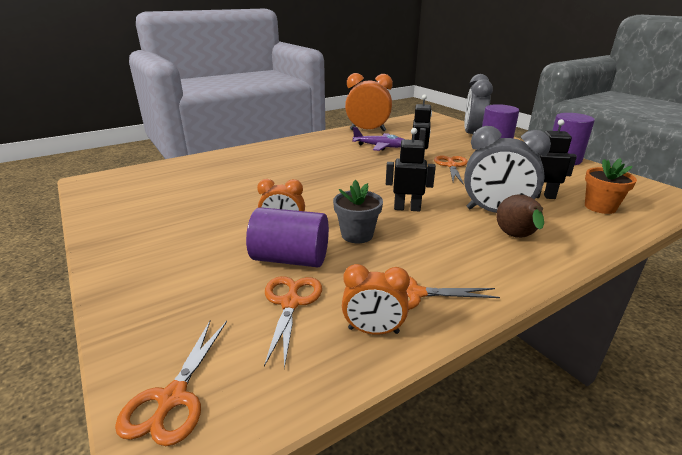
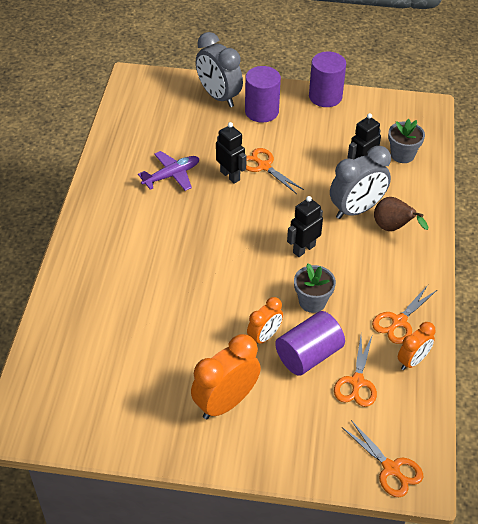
camera: 50 degrees left, 20 degrees up
orange scissors [264,276,322,369] -> orange scissors turned 120 degrees counterclockwise [334,334,377,407]
orange clock [345,73,393,131] -> orange clock moved to [191,334,261,419]
orange flower pot [585,158,637,214] -> grey flower pot [388,119,425,163]

